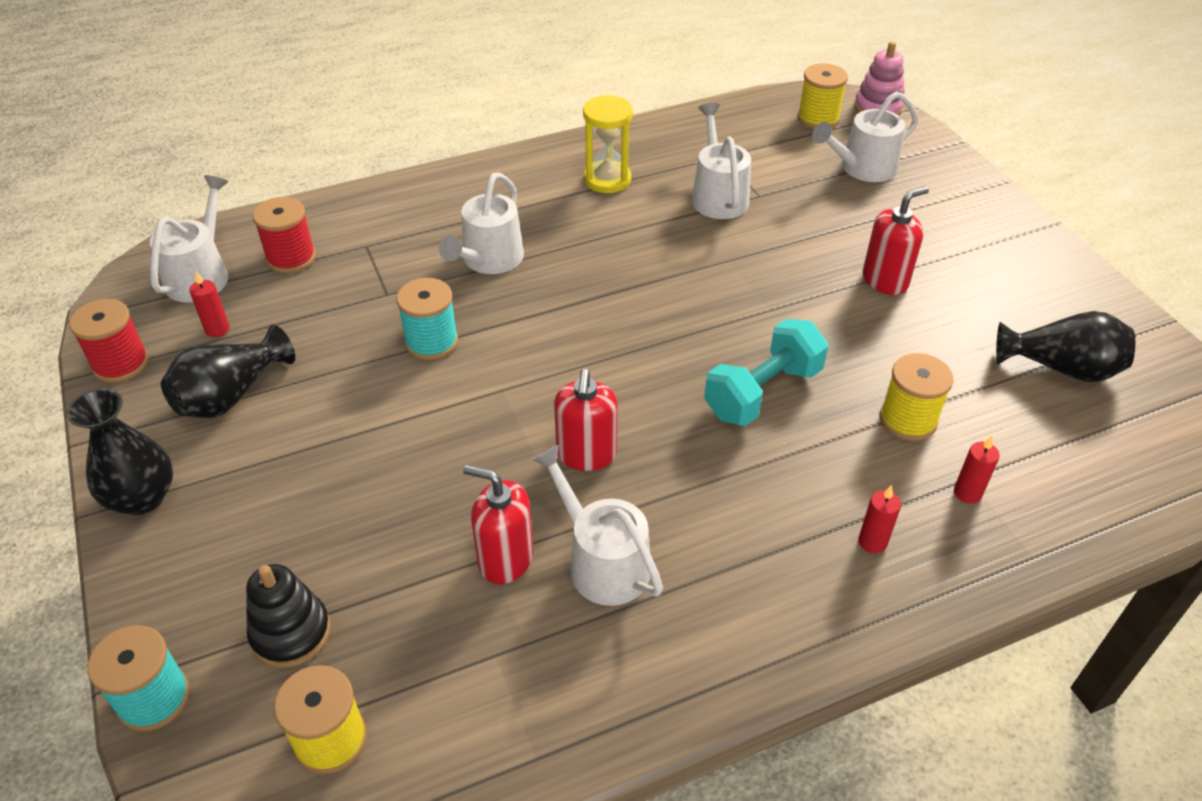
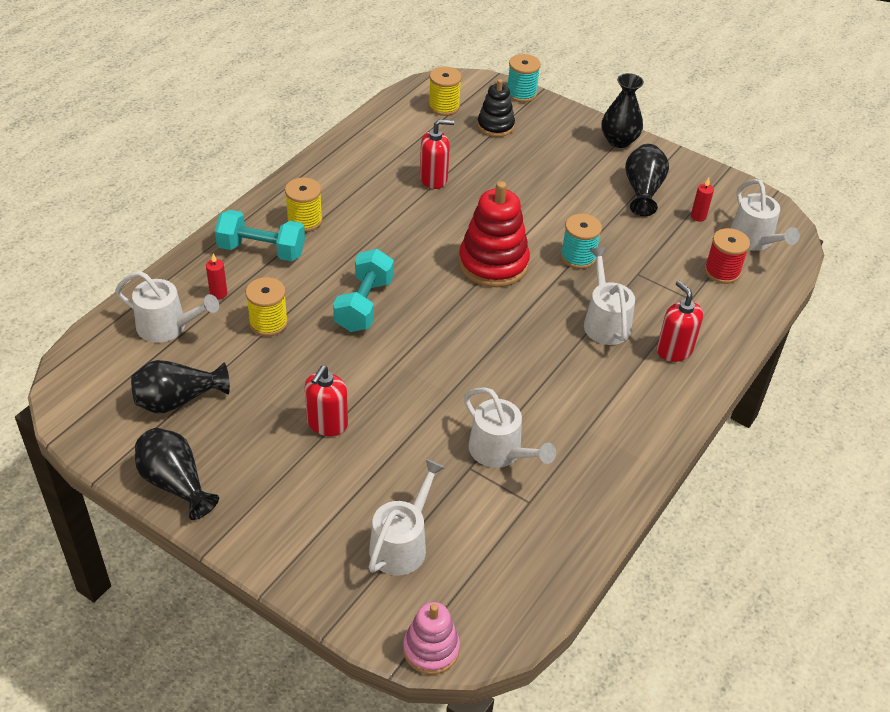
camera: 145 degrees right, 0 degrees up
red spool [69,299,149,383] -> none
white watering can [532,445,663,606] -> white watering can moved to [115,271,219,343]
red soap dispenser [554,369,618,471] -> red soap dispenser moved to [657,281,703,362]
yellow hourglass [583,95,633,193] -> none
yellow spool [798,63,848,129] -> yellow spool moved to [285,177,323,232]
red candle [858,485,901,553] -> turquoise dumbbell [215,210,305,261]
none -> black vase [135,428,219,520]
none -> red stacking toy [459,181,530,287]

